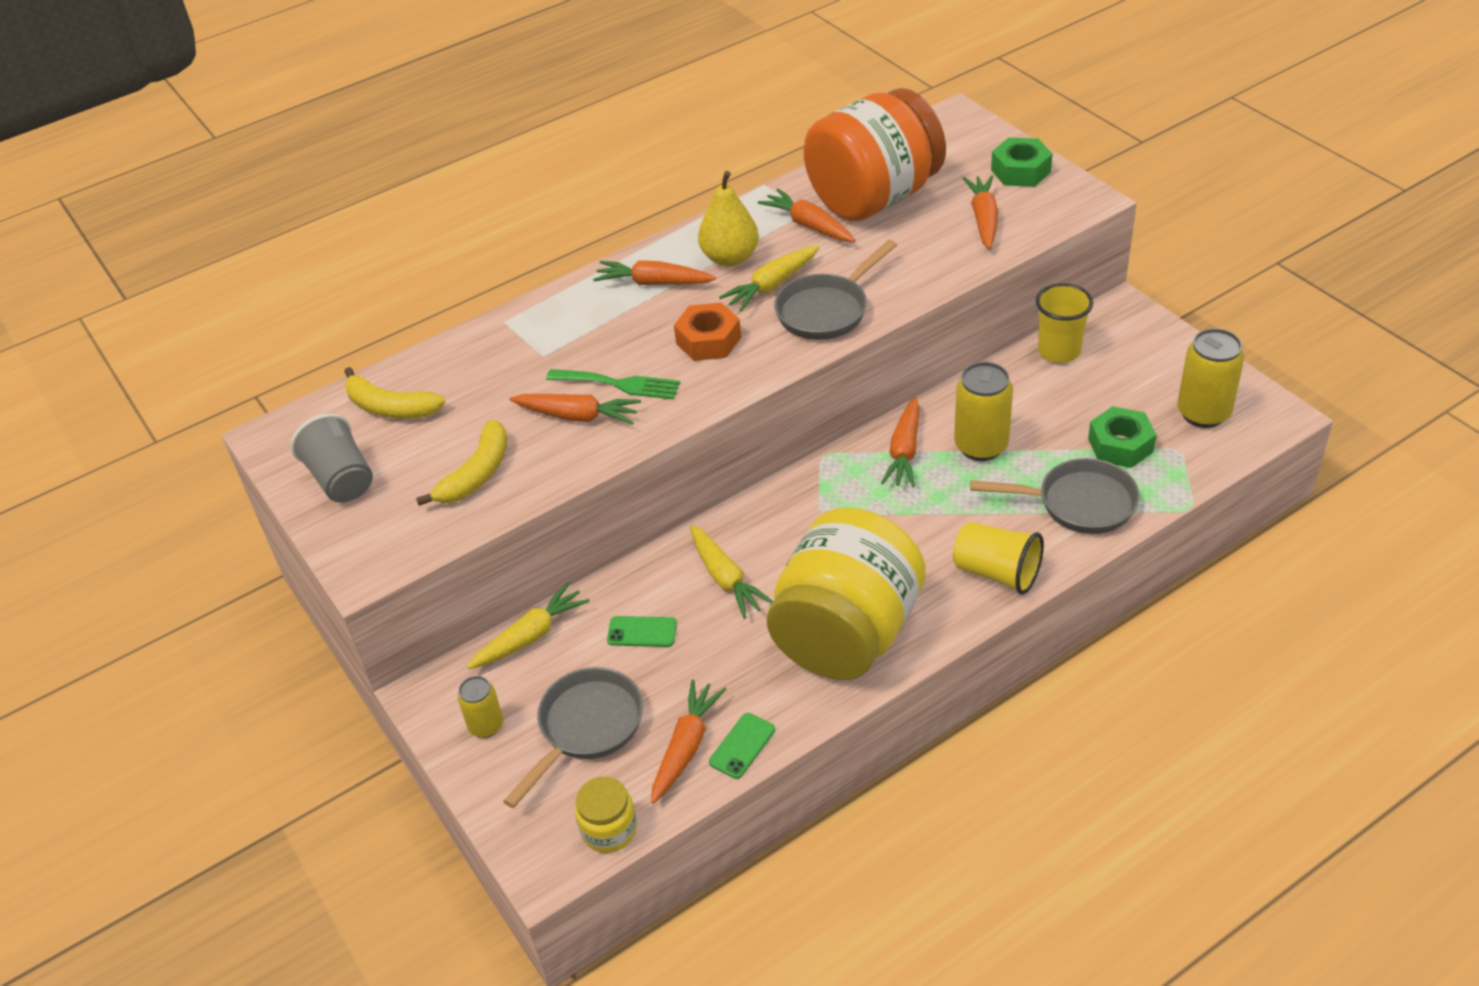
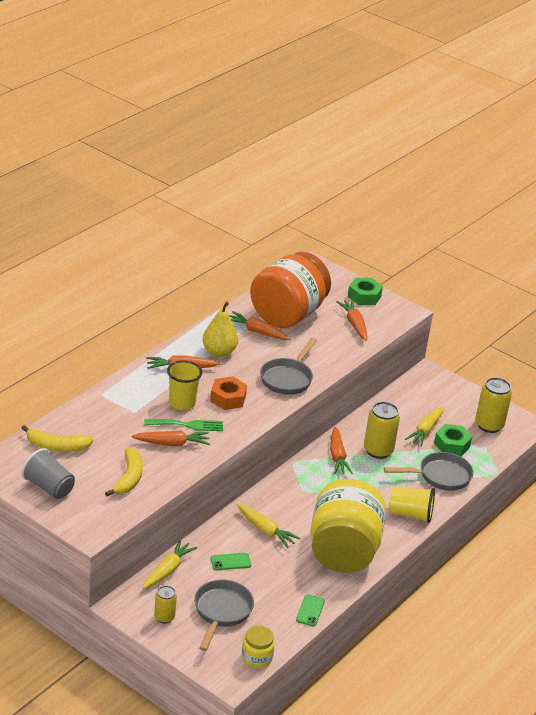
camera: 25 degrees left, 10 degrees down
orange carrot [651,679,727,804] -> none
yellow carrot [719,246,820,312] -> yellow carrot moved to [405,407,444,446]
yellow cup [1036,283,1093,363] -> yellow cup moved to [167,361,202,410]

